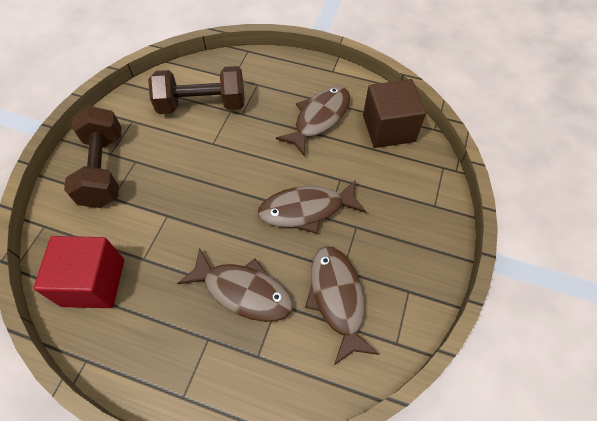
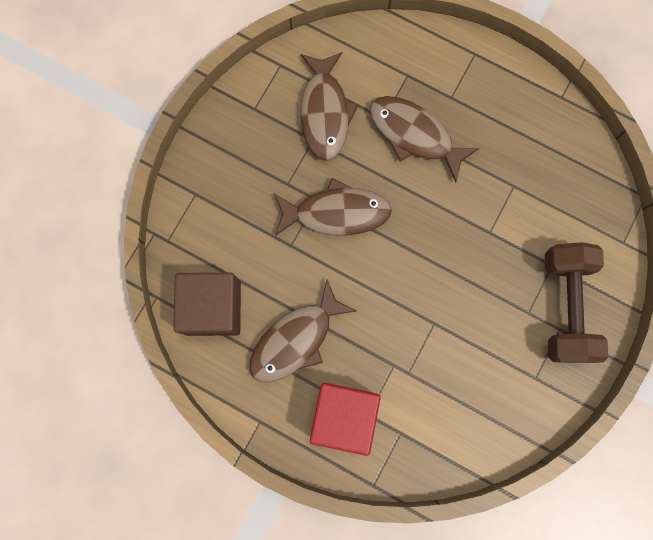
camera: 170 degrees left, 20 degrees up
red cube [34,236,124,308] -> red cube moved to [310,383,381,456]
brown dumbbell [148,66,245,114] -> none

